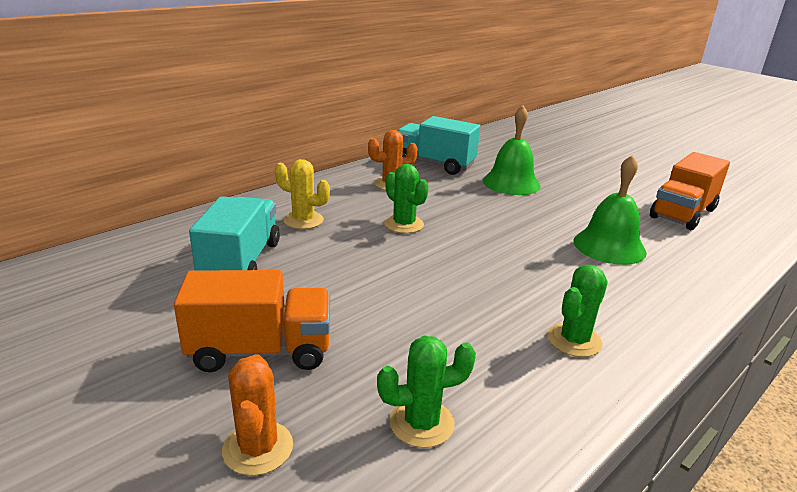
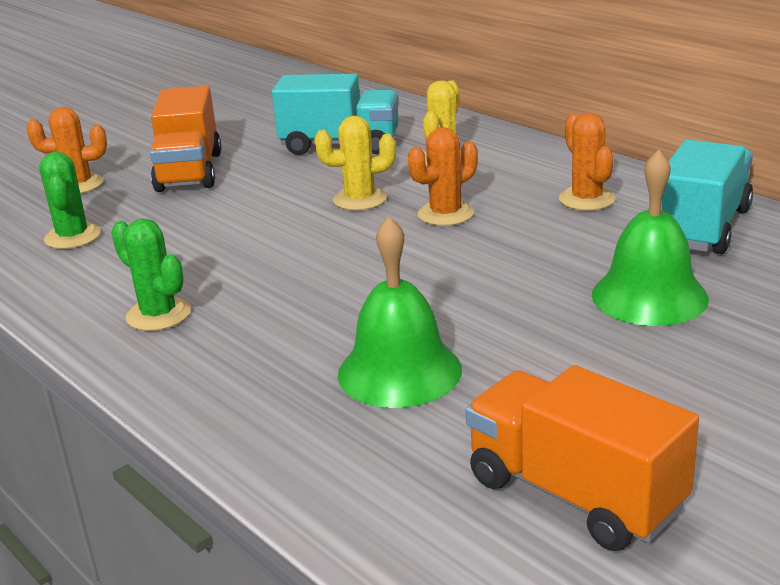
camera: 95 degrees right, 0 degrees up
green cactus [384,164,429,234] -> orange cactus [408,127,478,226]
none -> yellow cactus [314,116,396,210]

